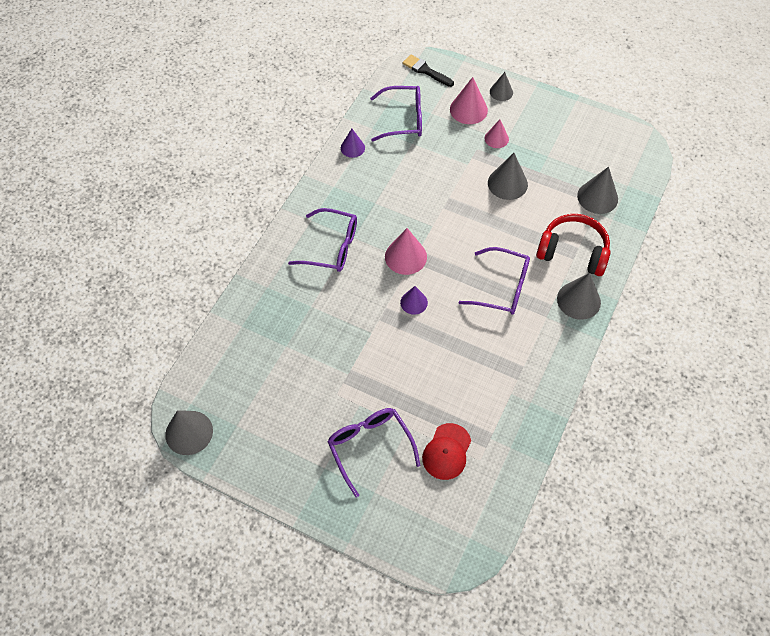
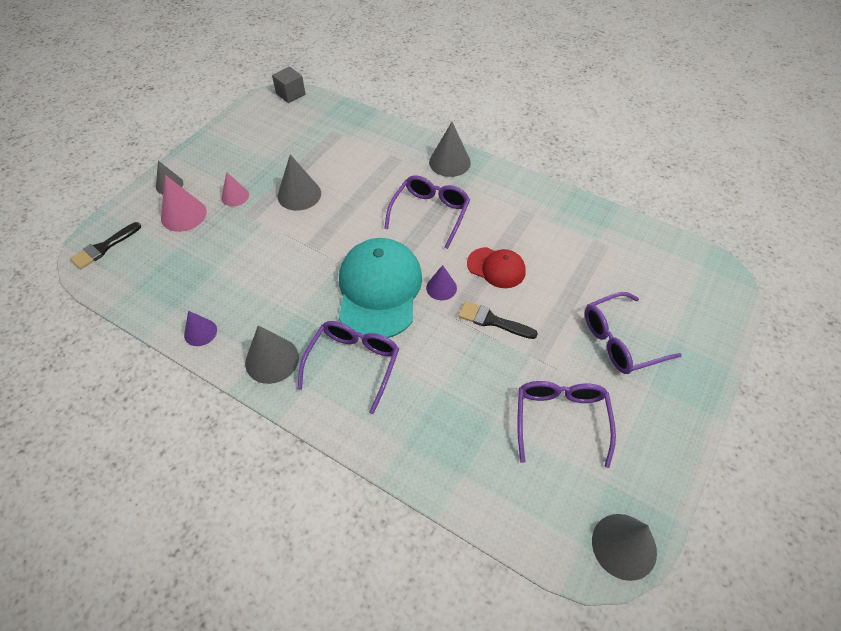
camera: 85 degrees left, 5 degrees down
purple glasses [370,86,422,142] -> purple glasses moved to [517,381,616,468]
pink cone [385,228,427,275] -> turquoise cap [339,238,422,338]
red cap [422,423,471,480] -> red cap moved to [467,247,526,288]
red headphones [536,214,611,276] -> none
grey cone [577,167,618,214] -> grey cone moved to [245,326,299,384]
none -> grey cube [272,66,306,103]
none -> black brush [459,301,538,339]

